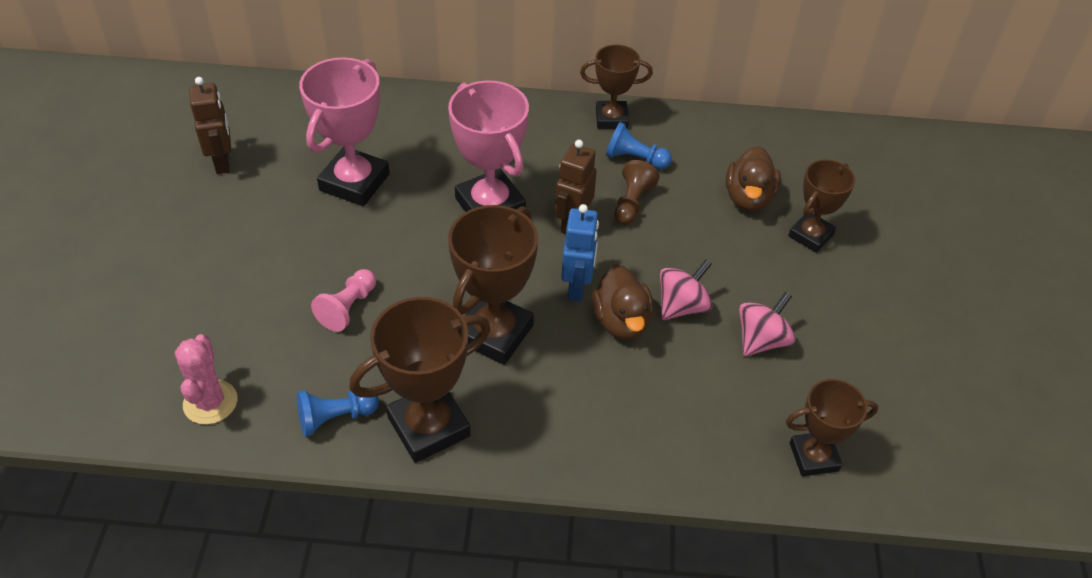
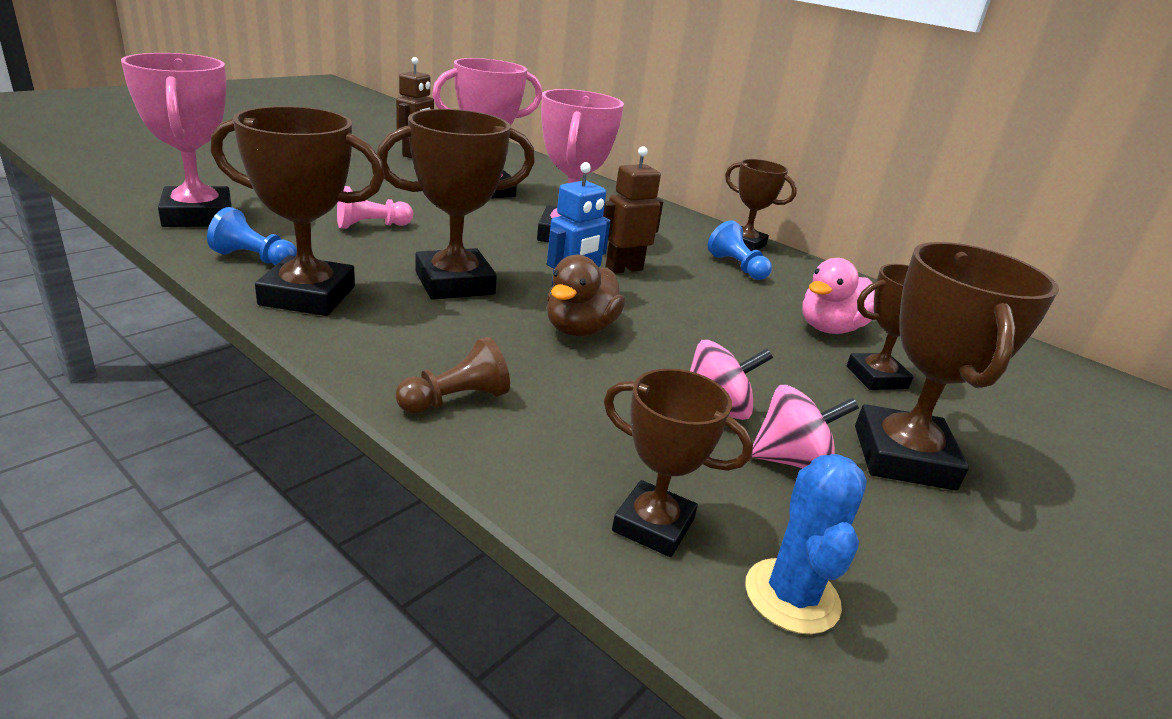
camera: 35 degrees right, 20 degrees down
pink cactus [175,334,237,425] -> pink trophy [121,53,231,227]
brown pawn [614,160,660,225] -> brown pawn moved to [395,337,510,414]
pink spinning top [660,260,713,320] -> pink spinning top moved to [752,384,859,468]
brown duck [726,146,781,211] -> pink duck [802,258,875,334]
none -> blue cactus [745,454,867,634]
none -> brown trophy [855,242,1059,491]

